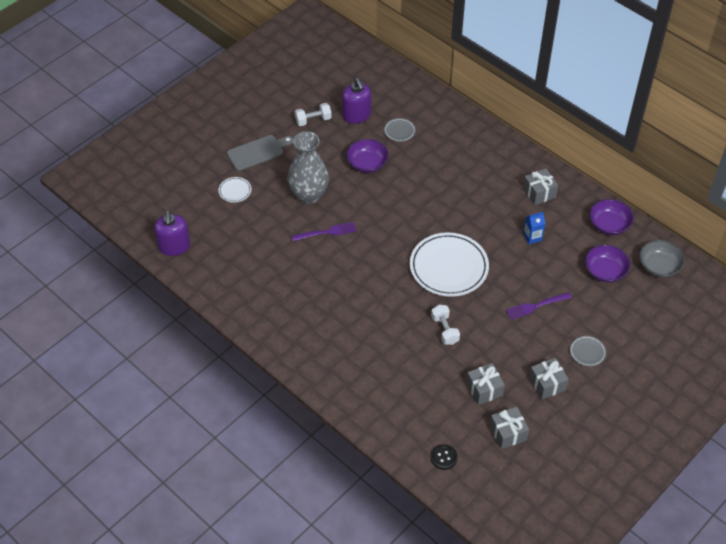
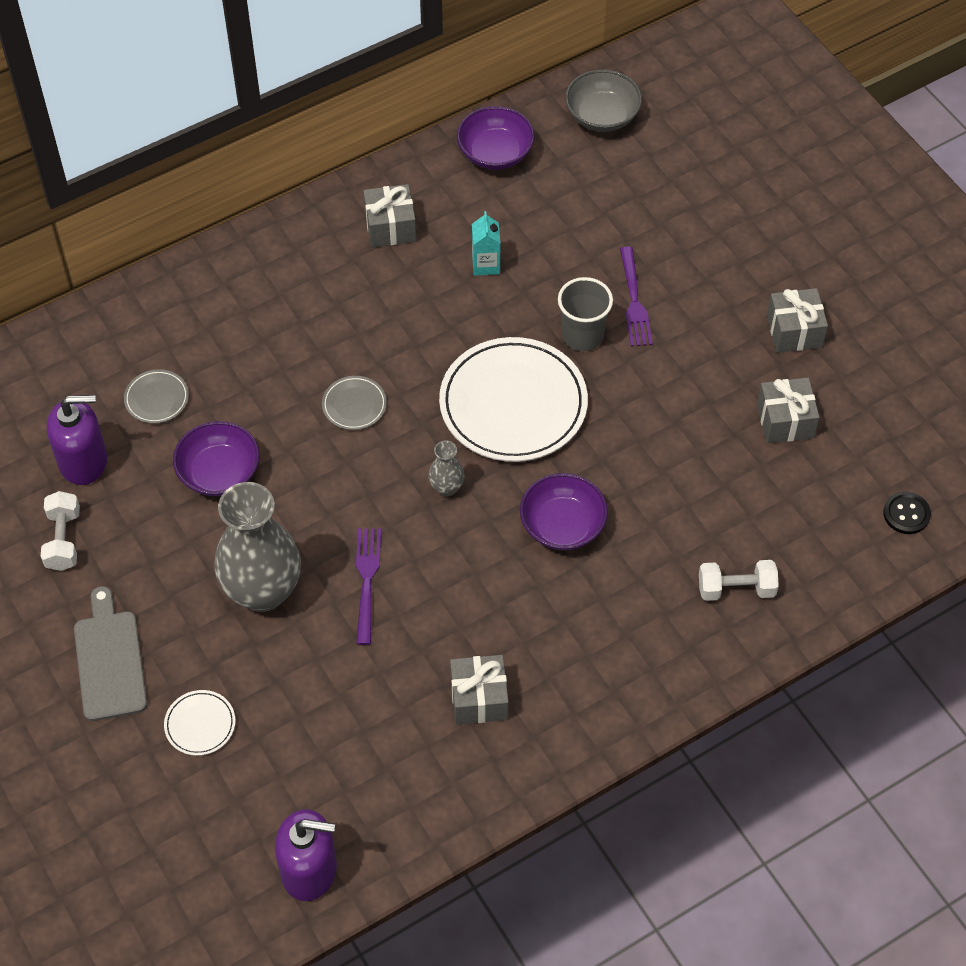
camera: 75 degrees left, 5 degrees up
white dumbbell [431,305,460,345] -> white dumbbell moved to [699,560,779,601]
grey gift [490,407,529,449] -> grey gift moved to [450,655,509,725]
blue carton [523,212,545,244] -> turquoise carton [472,211,501,276]
grey plate [570,336,606,367] -> grey plate moved to [322,376,387,430]
purple bowl [585,245,630,283] -> purple bowl moved to [520,473,608,550]
none -> grey vase [428,440,465,496]
none -> grey cup [558,277,613,351]

